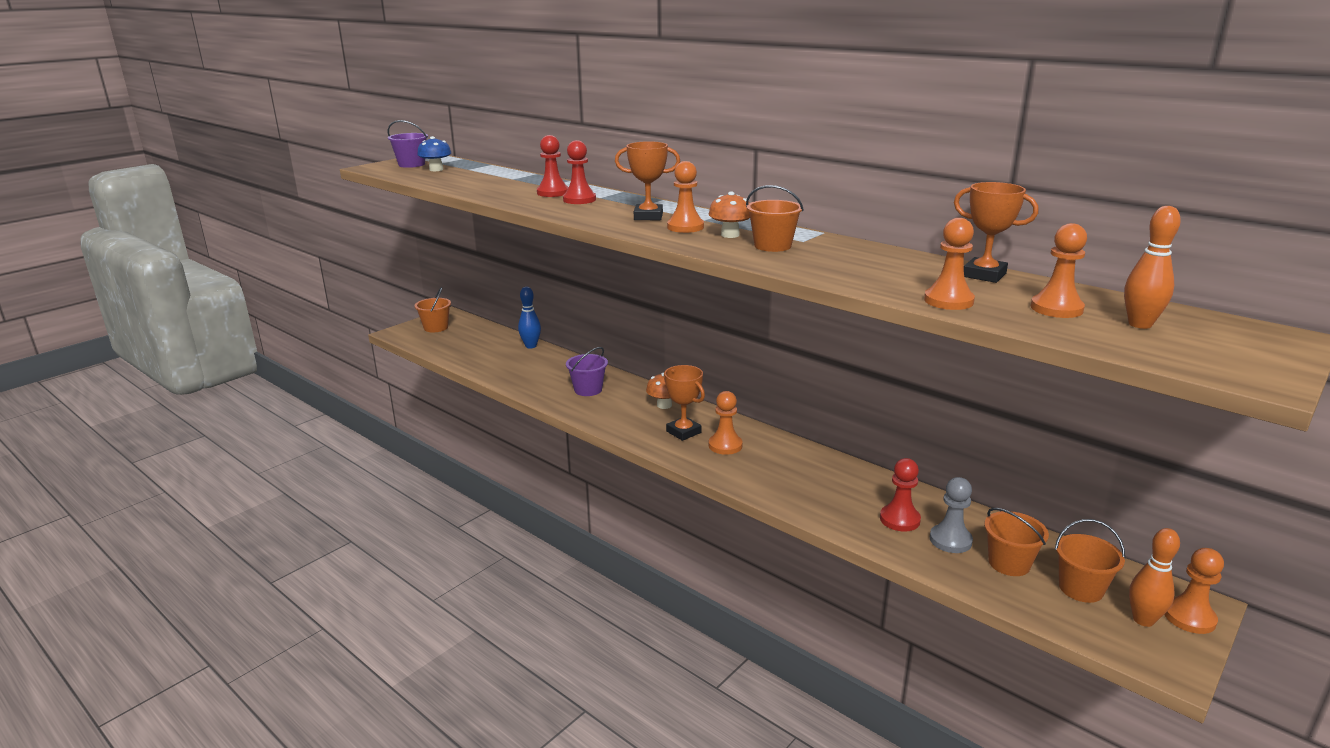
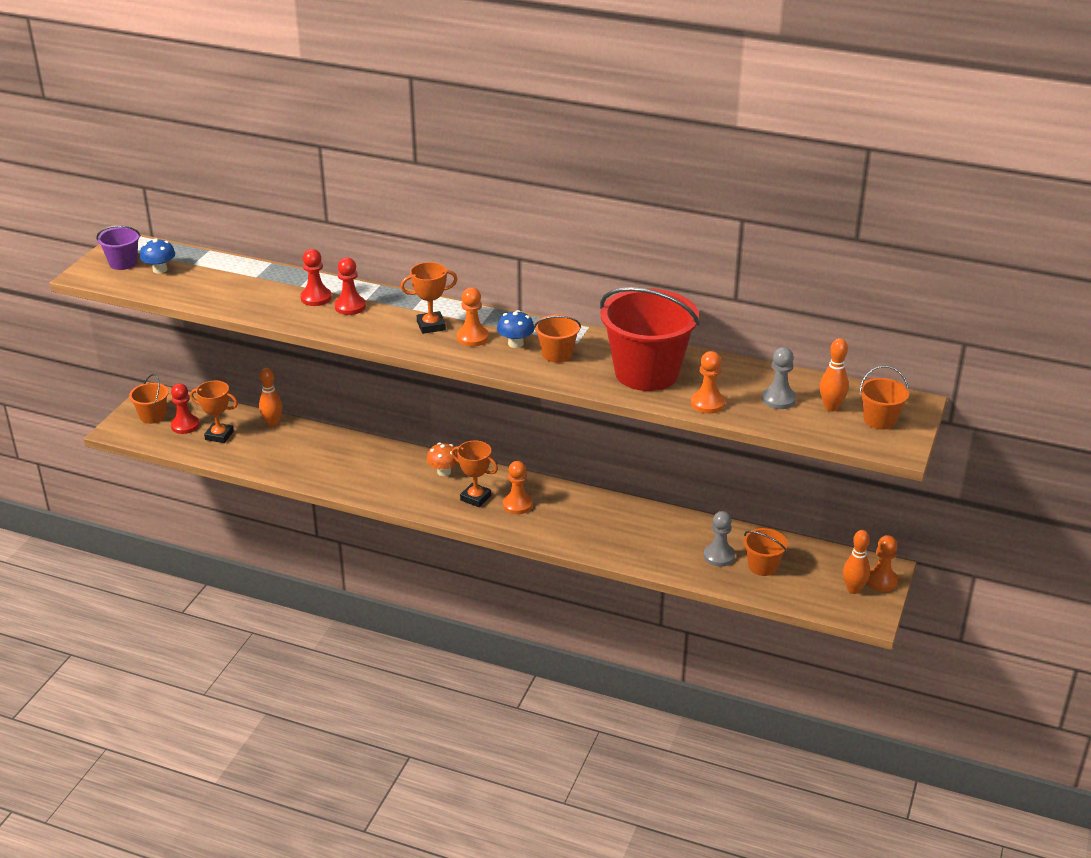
camera: 20 degrees left, 10 degrees up
blue bowling pin [518,287,541,349] -> orange bowling pin [259,368,283,427]
purple bucket [566,347,608,396] -> none
orange mushroom [708,192,750,238] -> blue mushroom [497,310,534,348]
red pawn [880,458,921,532] -> red pawn moved to [171,383,199,434]
orange trophy [954,182,1038,283] -> orange trophy moved to [190,381,238,443]
orange pawn [1031,223,1087,318] -> grey pawn [762,347,796,409]
orange bucket [1055,519,1125,603] -> orange bucket moved to [859,365,909,430]
none -> red bucket [600,287,700,391]

